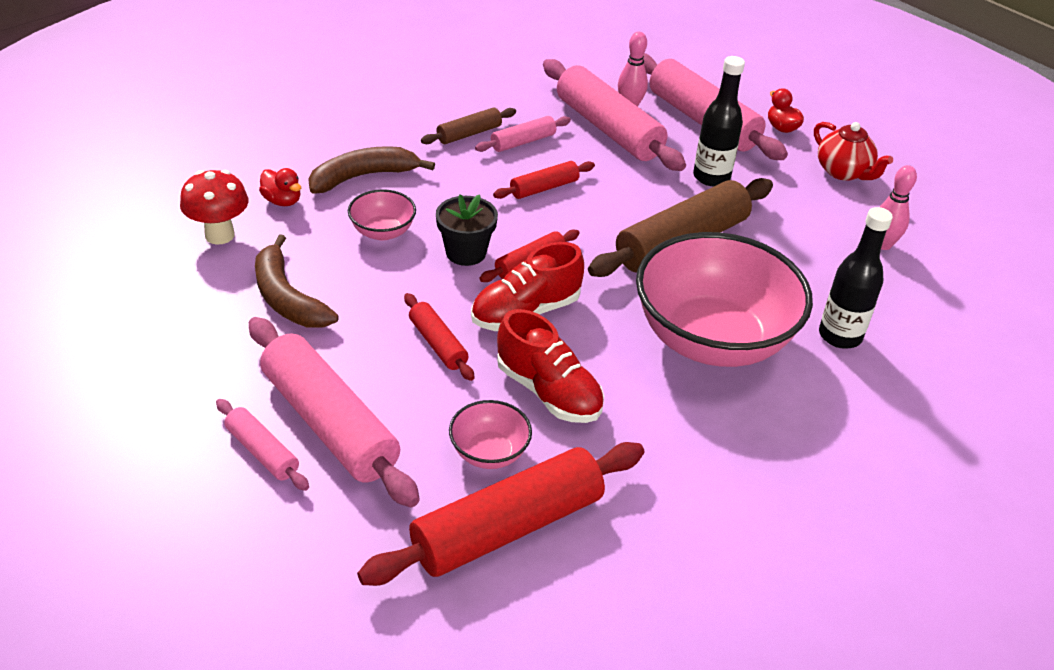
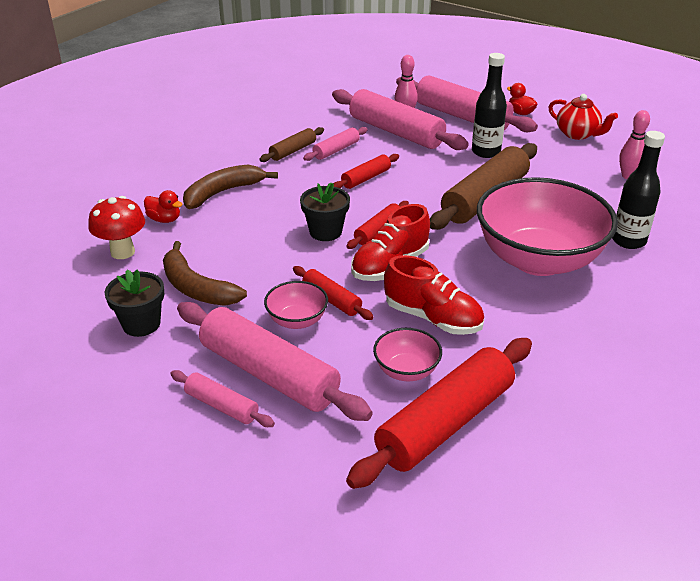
camera: 10 degrees left, 5 degrees down
pink bowl [348,189,416,240] -> pink bowl moved to [264,281,328,329]
none -> black flower pot [105,269,164,337]

